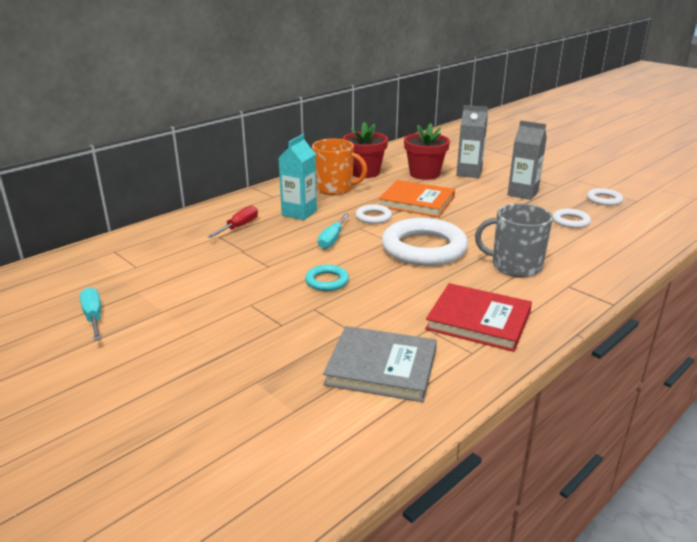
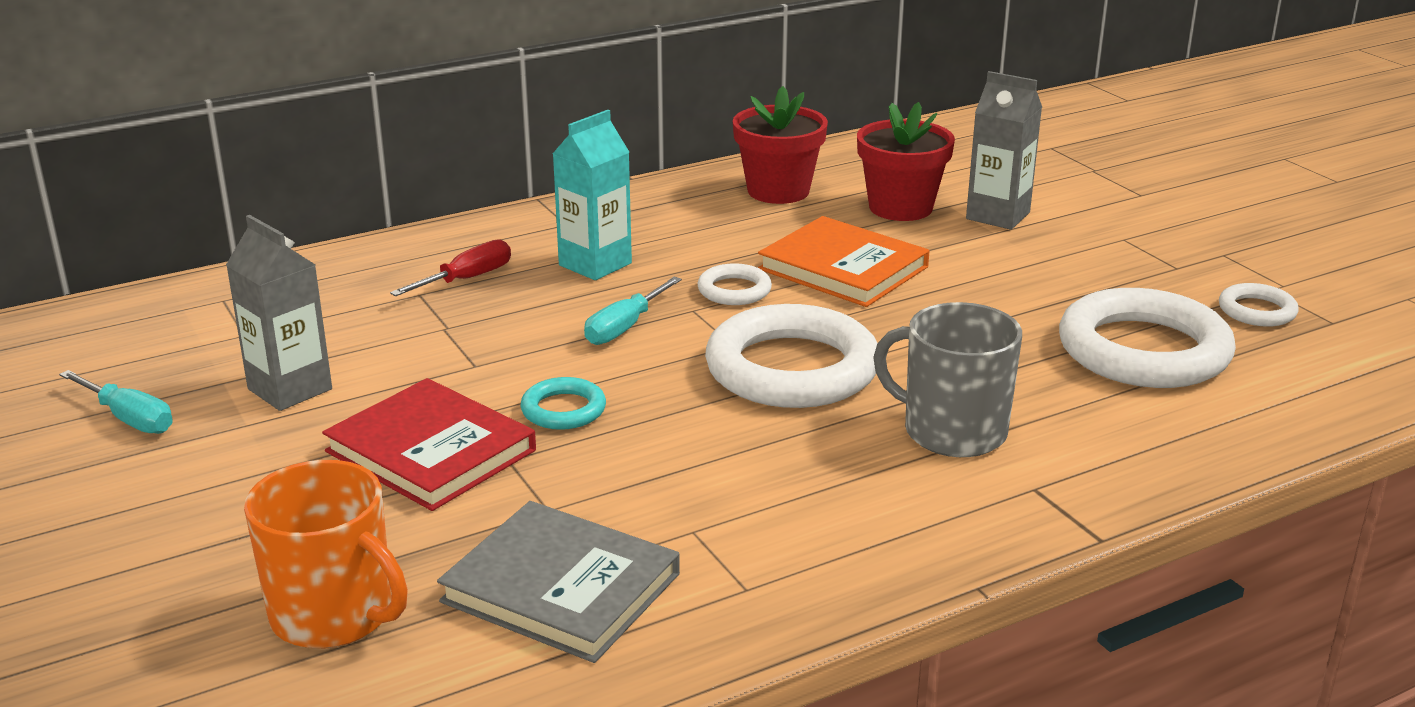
camera: 15 degrees right, 0 degrees up
turquoise screwdriver [80,287,101,341] -> turquoise screwdriver turned 135 degrees clockwise [59,370,173,434]
orange mug [312,139,367,195] -> orange mug moved to [244,460,408,649]
red book [425,283,532,352] -> red book moved to [322,378,536,511]
grey carton [507,120,547,200] -> grey carton moved to [226,215,332,411]
white ring [553,209,591,228] -> white ring [1059,288,1236,388], size x2.14

